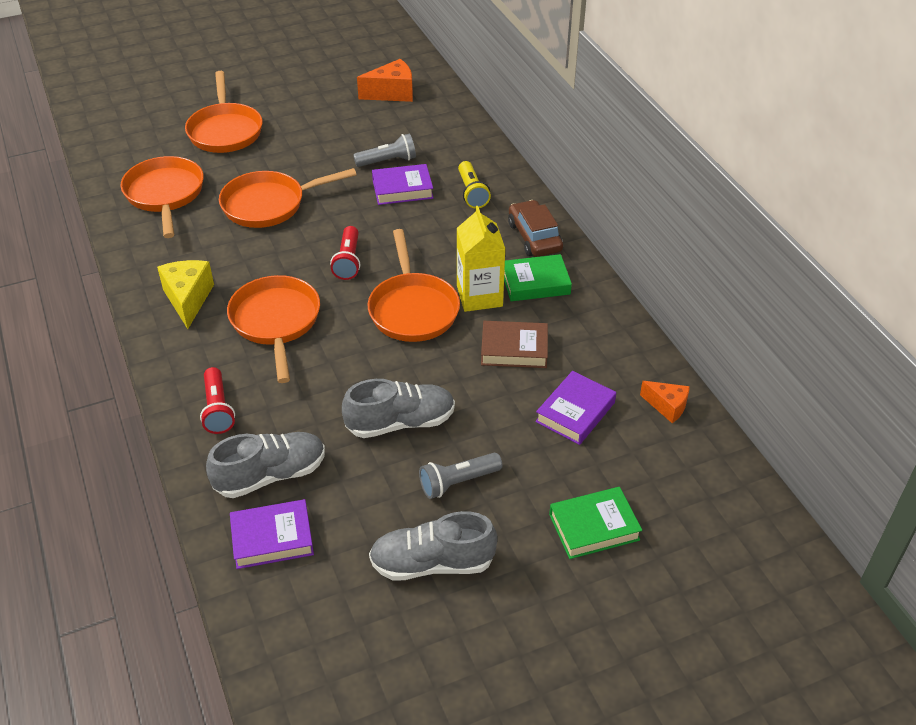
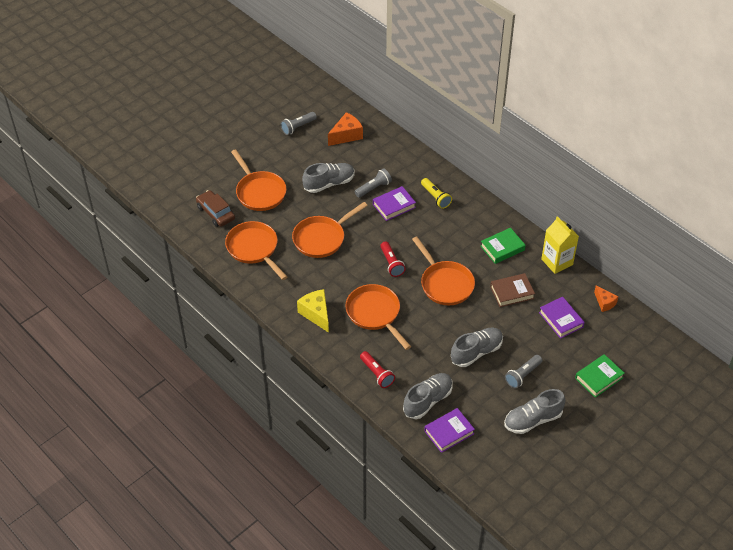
camera: 20 degrees left, 5 degrees up
yellow carton [457,206,505,312] -> yellow carton moved to [541,216,579,274]
brown car [508,200,563,257] -> brown car moved to [196,190,235,227]
purple book [535,371,616,445] -> purple book turned 45 degrees counterclockwise [539,297,585,339]
orange cheese [640,381,690,423] -> orange cheese turned 45 degrees clockwise [594,285,619,312]
none -> grey flashlight [281,112,317,135]
none -> grey shoe [302,163,355,193]

